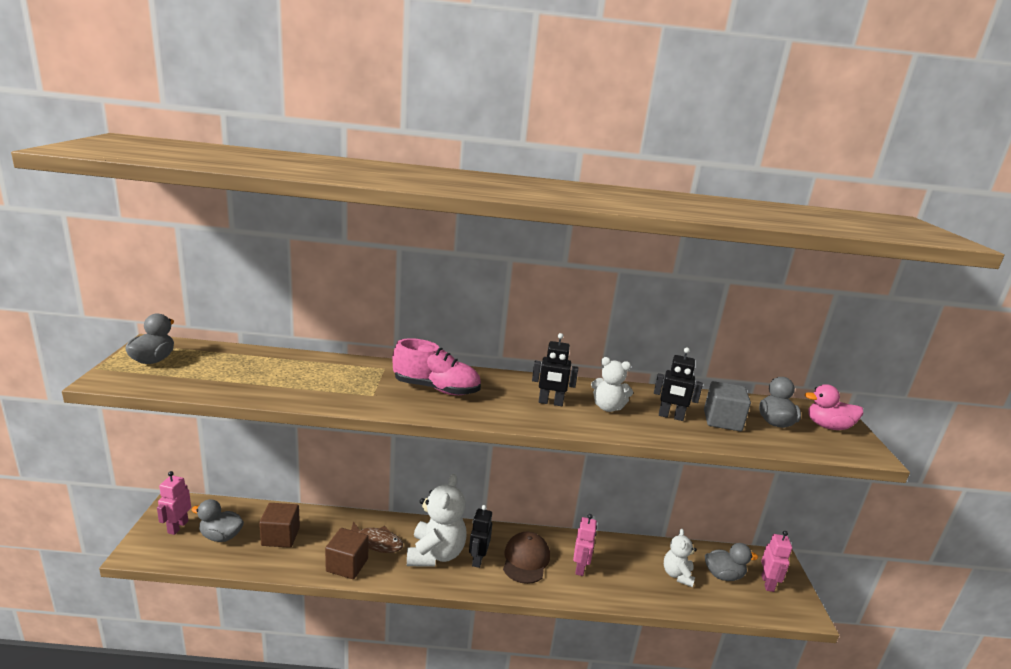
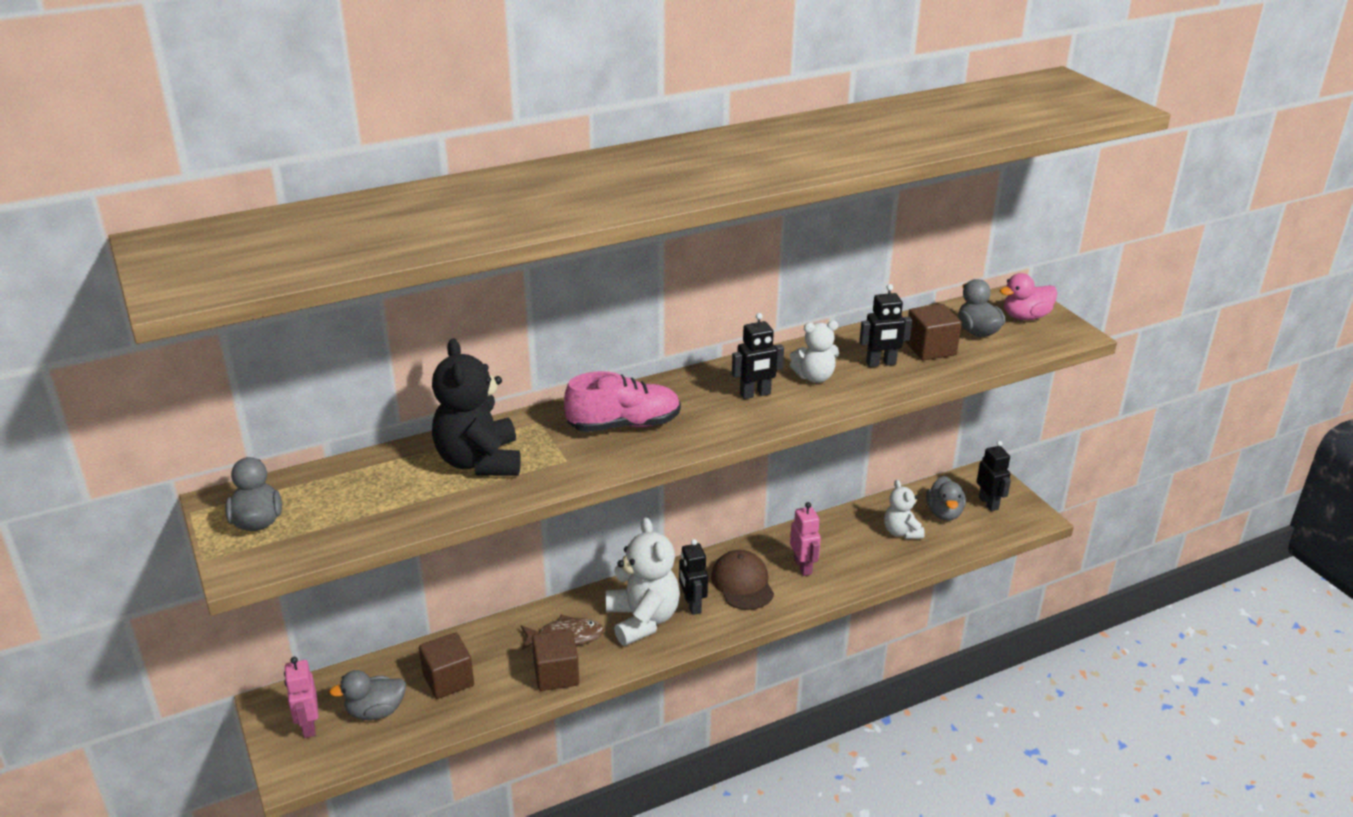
camera: 25 degrees left, 10 degrees up
grey cube [704,381,751,431] -> brown cube [905,304,962,360]
grey duck [705,543,758,581] -> grey duck turned 120 degrees clockwise [926,476,966,521]
pink robot [761,531,792,592] -> black robot [977,441,1011,511]
none -> black teddy bear [432,338,521,476]

